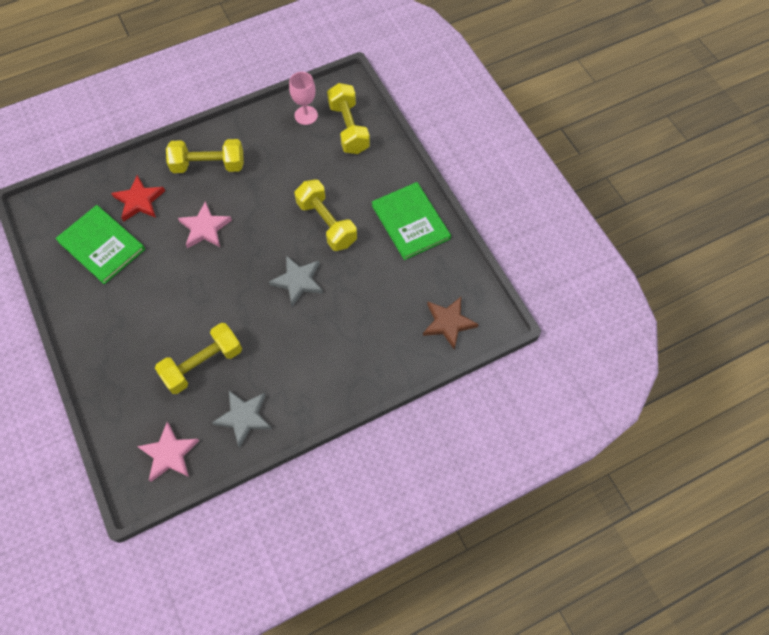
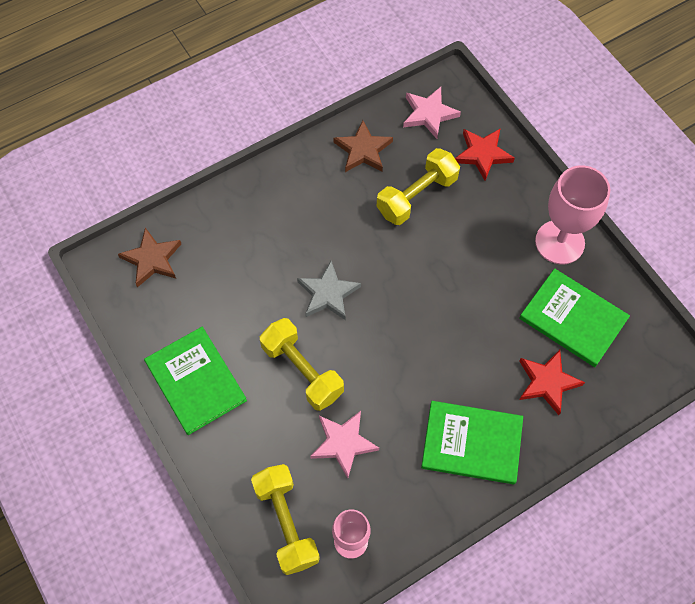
camera: 175 degrees right, 0 degrees up
yellow dumbbell [166,139,244,173] -> green book [421,401,523,484]
pink star [178,201,232,248] -> pink star moved to [310,411,379,478]
grey star [212,391,272,448] -> brown star [333,120,393,172]
none -> red star [455,129,515,181]
none -> pink goblet [535,165,610,264]

